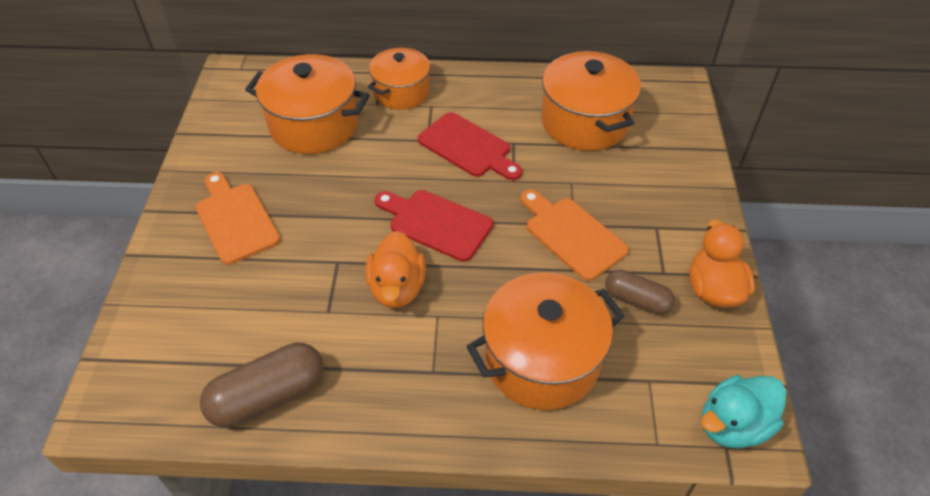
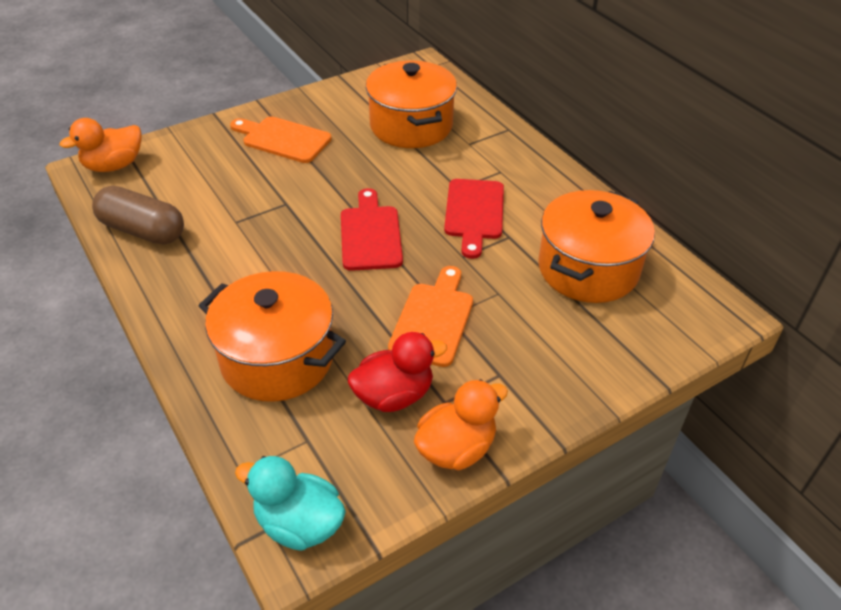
camera: 55 degrees right, 5 degrees down
orange cutting board [196,172,280,265] -> orange cutting board turned 90 degrees counterclockwise [230,116,332,163]
orange duck [366,231,426,308] -> orange duck moved to [59,118,141,172]
orange pot [368,48,431,110] -> none
brown capsule [605,270,675,315] -> red duck [348,332,447,412]

